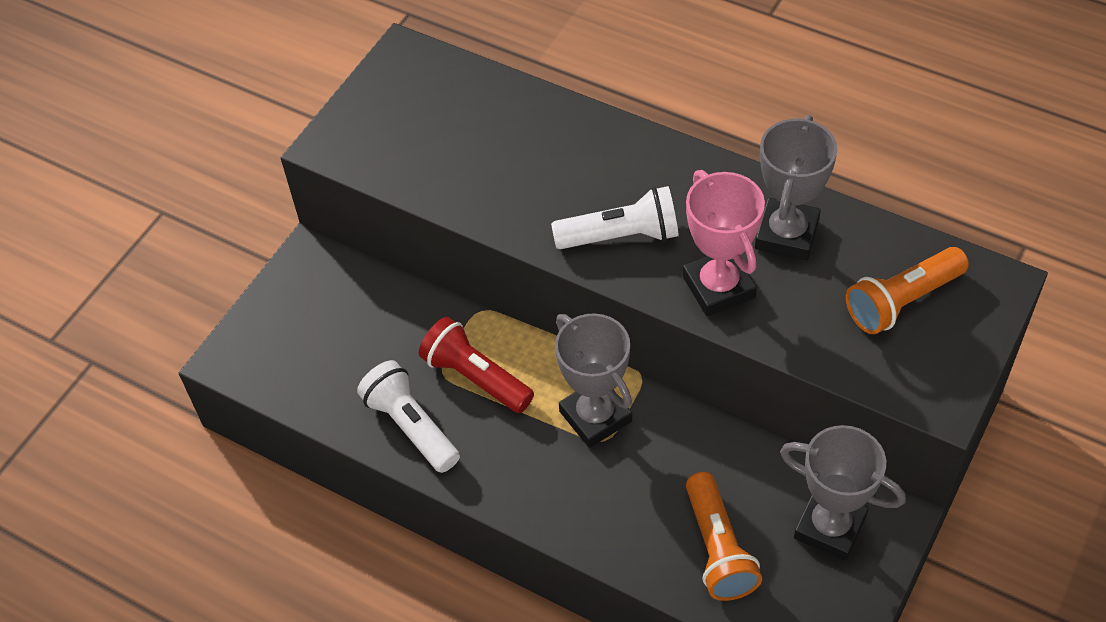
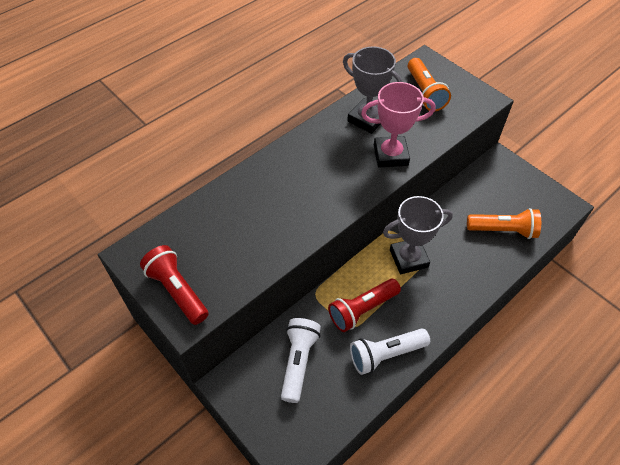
camera: 75 degrees left, 0 degrees up
white flashlight [551,186,679,249] -> white flashlight moved to [281,318,321,403]
grey trophy [780,425,906,561] -> none
none -> red flashlight [140,245,209,325]

